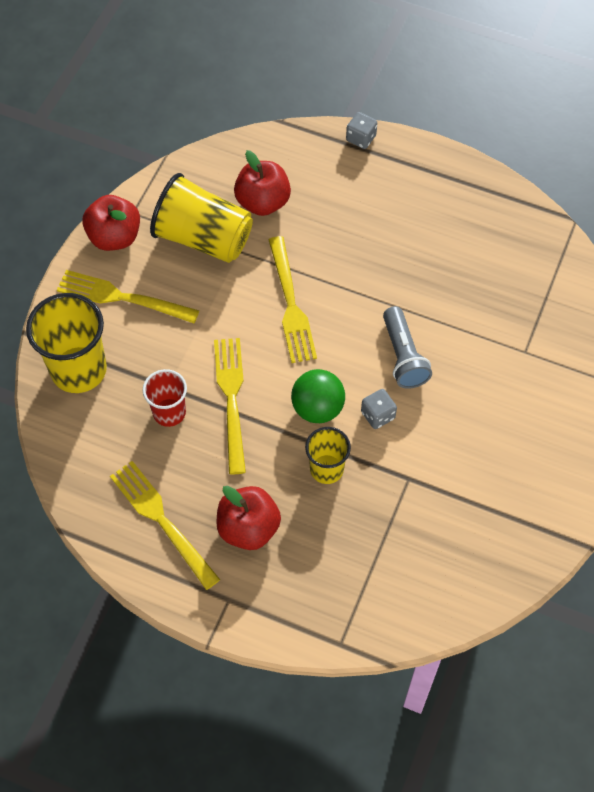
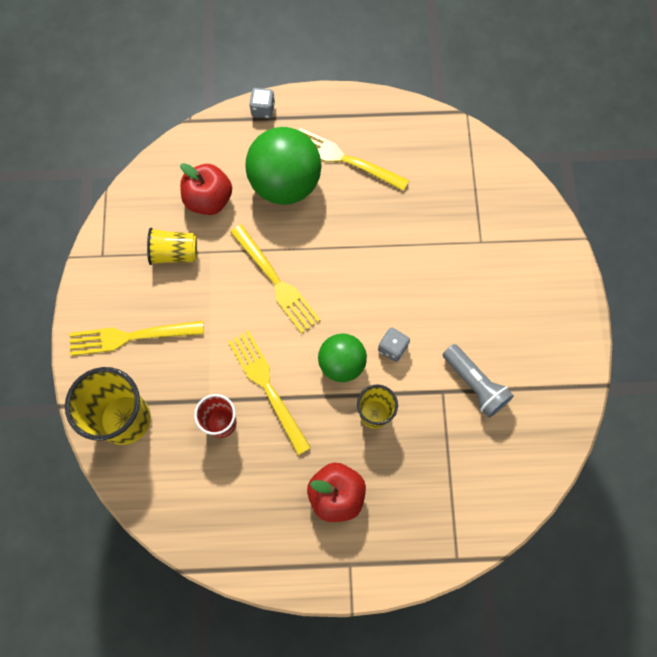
camera: 25 degrees left, 10 degrees up
red apple [82,195,140,251] -> none
yellow fork [110,461,220,590] -> yellow fork moved to [299,128,409,191]
yellow cup [150,173,253,263] -> yellow cup [147,228,197,265], size x0.58
grey flashlight [383,306,432,389] -> grey flashlight moved to [443,344,514,418]
none -> green ball [245,127,322,205]

